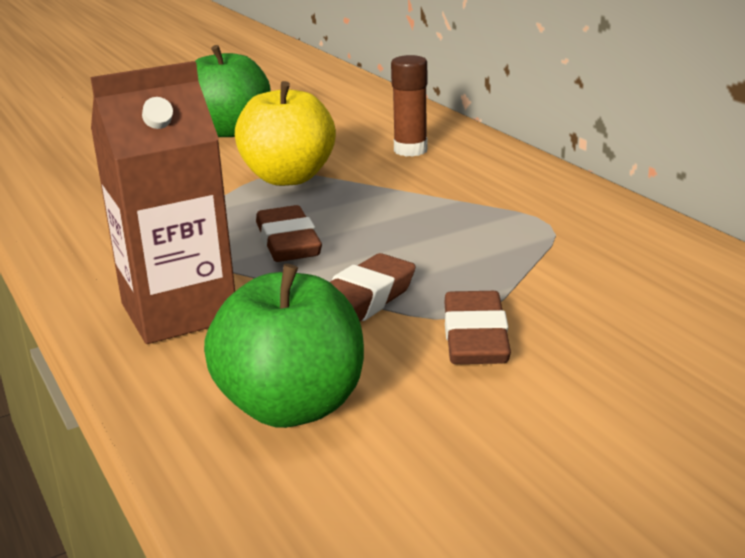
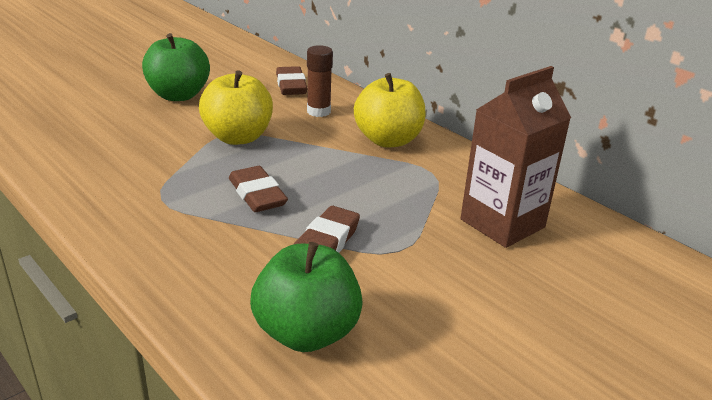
camera: 15 degrees left, 5 degrees up
brown carton [90,61,235,344] -> brown carton moved to [461,66,571,248]
brown eraser [444,291,511,364] -> brown eraser moved to [276,66,308,95]
none -> yellow apple [354,73,426,148]

